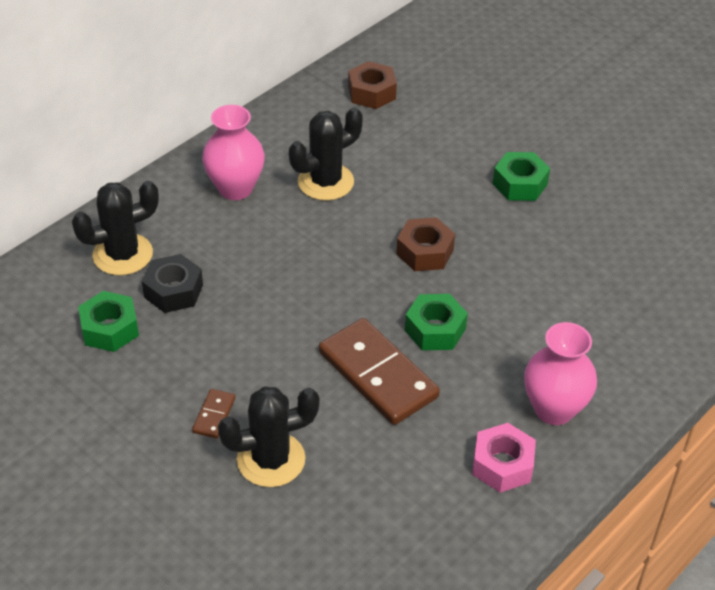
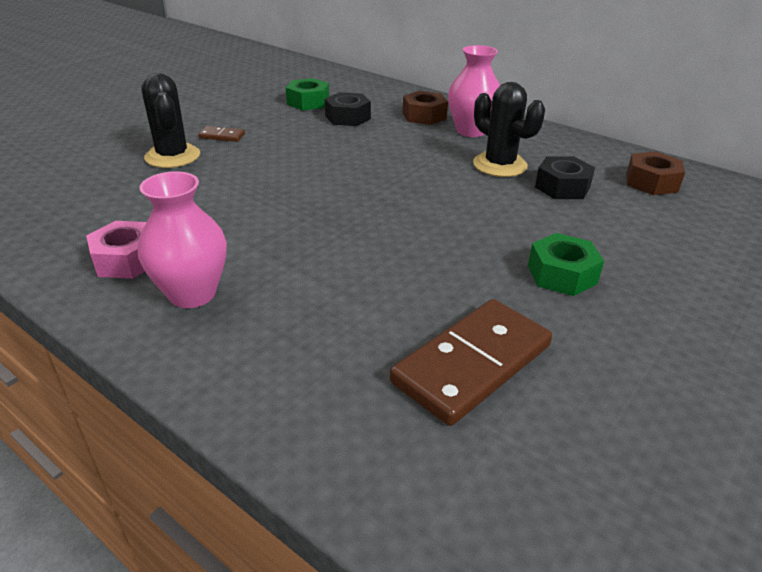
camera: 85 degrees right, 10 degrees down
black cactus [72,181,159,276] -> none
brown domino [319,318,440,425] -> brown domino moved to [390,299,552,426]
brown nut [396,217,455,271] -> brown nut moved to [403,91,448,125]
green nut [405,294,468,350] -> none
none -> black nut [535,156,595,199]

